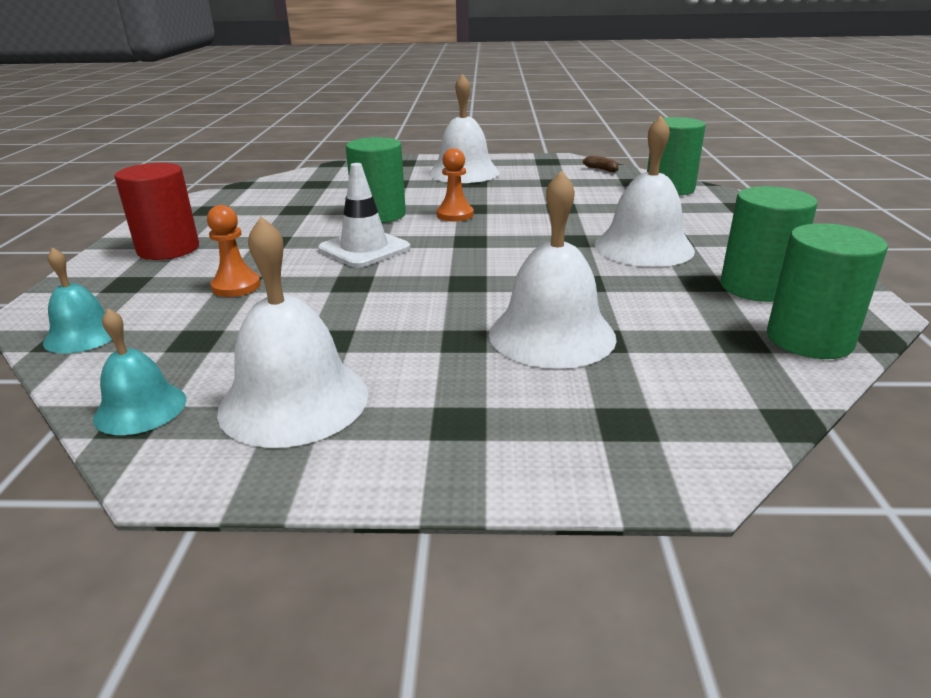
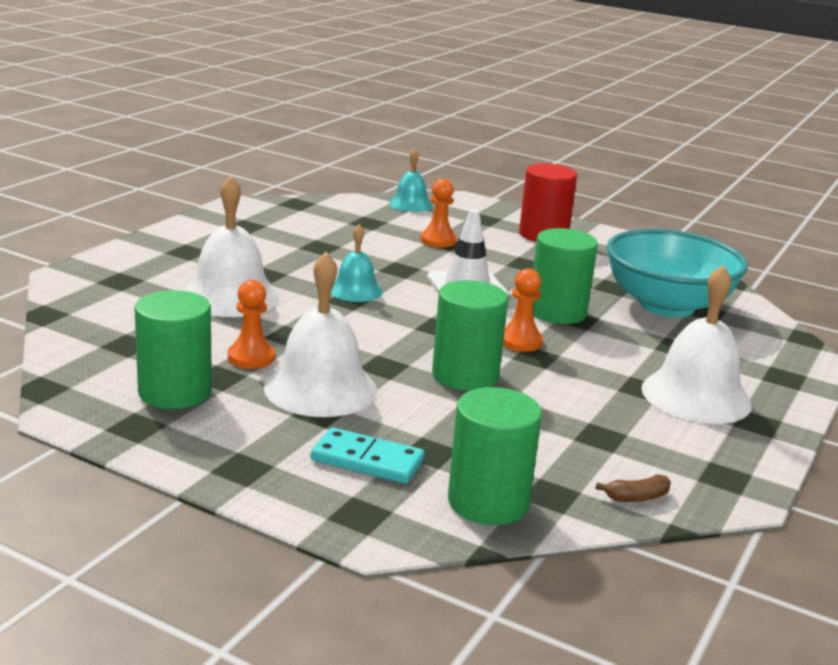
camera: 115 degrees right, 5 degrees down
turquoise bell [93,308,186,435] -> turquoise bell moved to [331,224,383,302]
white bell [217,216,368,448] -> none
green cylinder [767,223,888,359] -> green cylinder moved to [432,280,508,391]
none -> orange pawn [228,280,275,369]
none -> turquoise domino [311,427,424,484]
none -> turquoise bowl [606,229,748,318]

